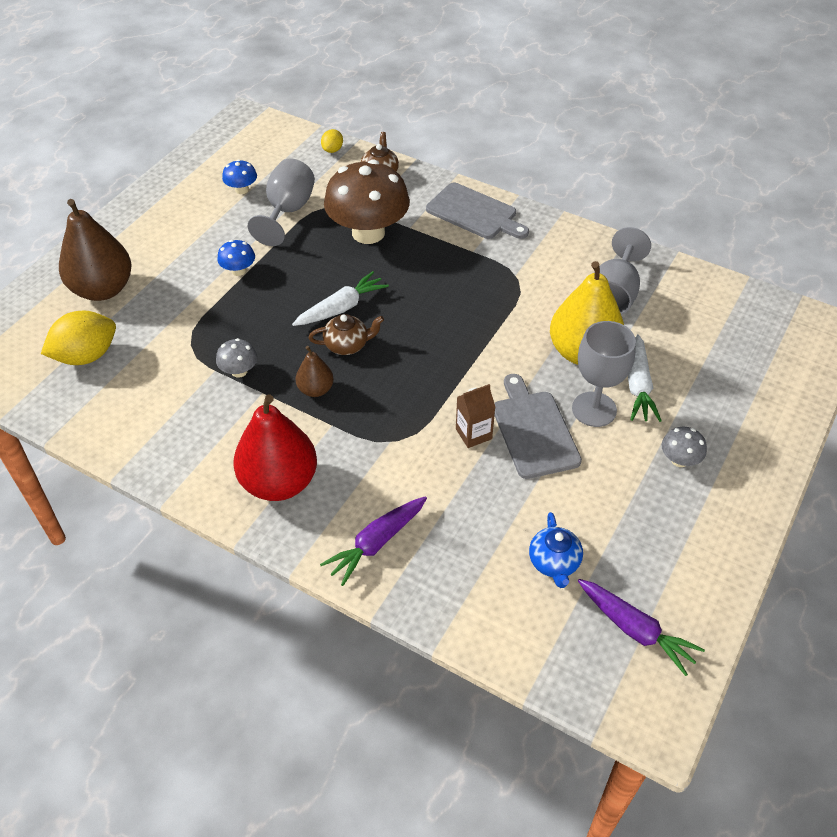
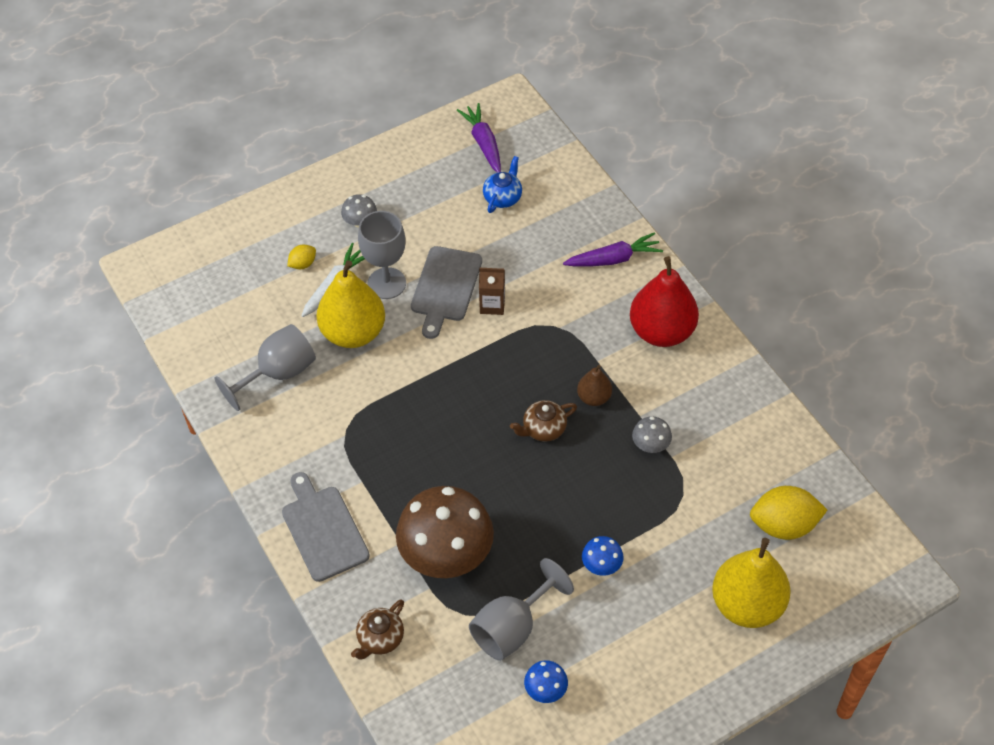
camera: 150 degrees left, 5 degrees up
brown pear [59,199,132,301] -> yellow pear [712,538,791,628]
white carrot [292,271,389,326] -> none
brown teapot [309,314,384,355] -> brown teapot turned 45 degrees counterclockwise [510,400,577,442]
yellow lemon [321,129,343,153] -> yellow lemon moved to [287,245,316,269]

